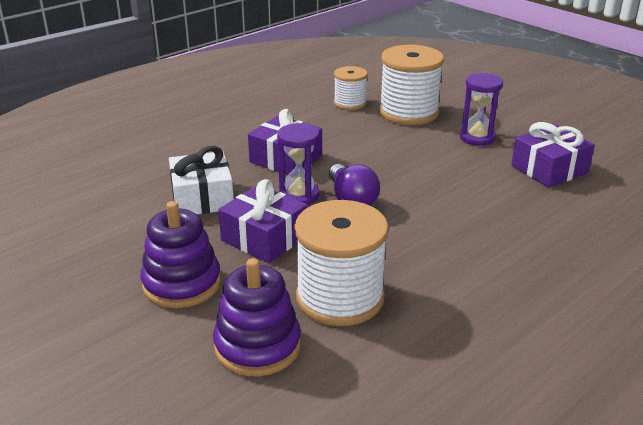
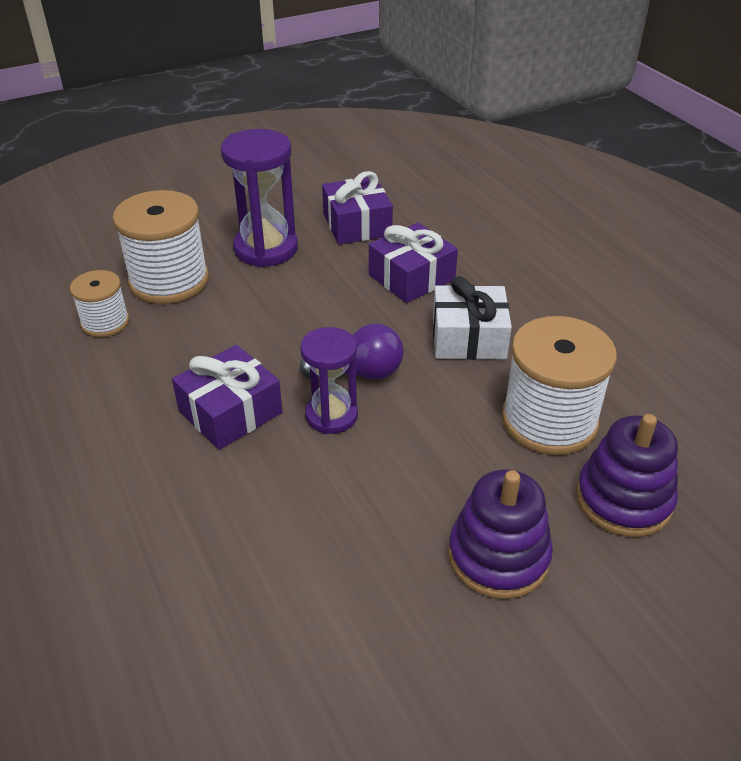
camera: 75 degrees left, 10 degrees up
white gift [169,146,234,214] -> white gift moved to [433,276,512,360]
purple gift [218,179,307,263] -> purple gift moved to [369,223,458,303]
purple hourglass [460,73,503,146] -> purple hourglass [221,129,298,267], size x1.53

